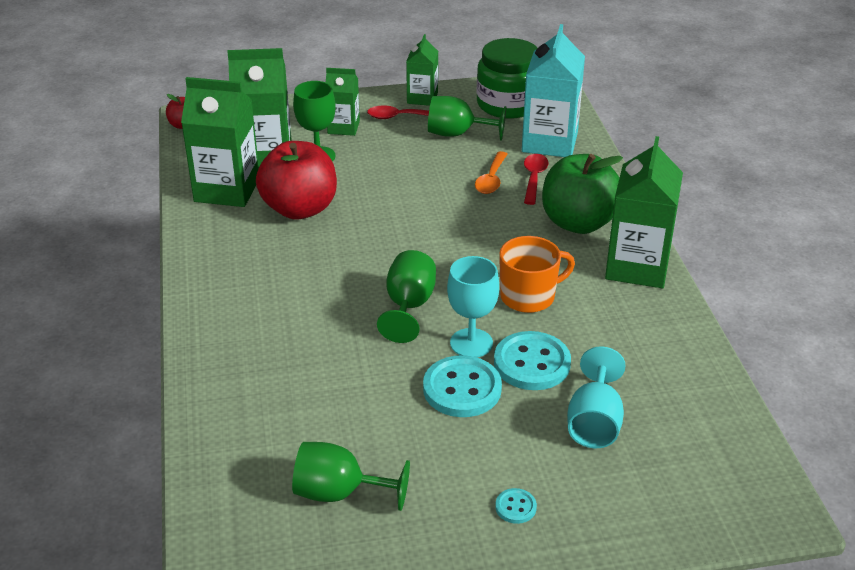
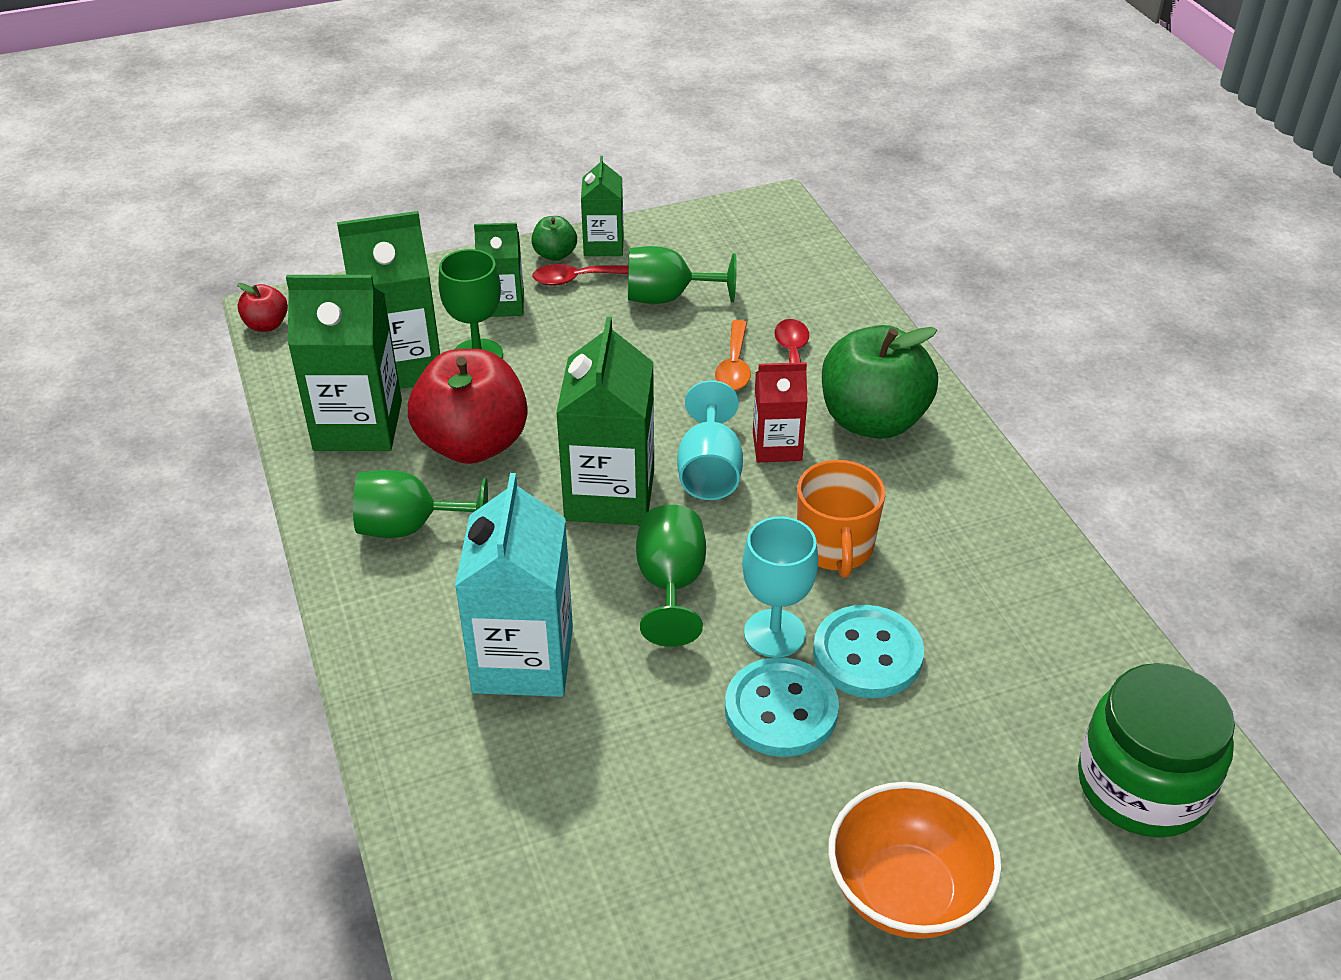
camera: 10 degrees left, 5 degrees up
green goblet [292,442,410,511] -> green goblet moved to [353,470,488,538]
green jar [476,38,537,119] -> green jar moved to [1078,663,1235,838]
turquoise button [495,488,537,524] -> orange bowl [828,782,1002,939]
orange mug [499,236,575,313] -> orange mug turned 120 degrees clockwise [797,460,885,578]
turquoise carton [522,24,585,157] -> turquoise carton moved to [455,473,573,697]
turquoise goblet [567,346,626,448] -> turquoise goblet moved to [677,380,743,500]
green carton [605,136,683,288] -> green carton moved to [556,317,654,525]
none -> green apple [531,216,577,261]
none -> red carton [753,362,808,462]

